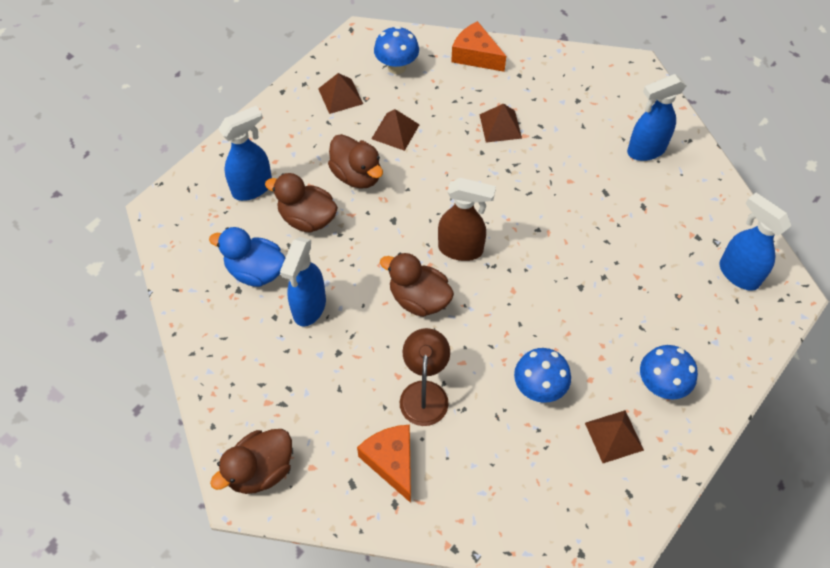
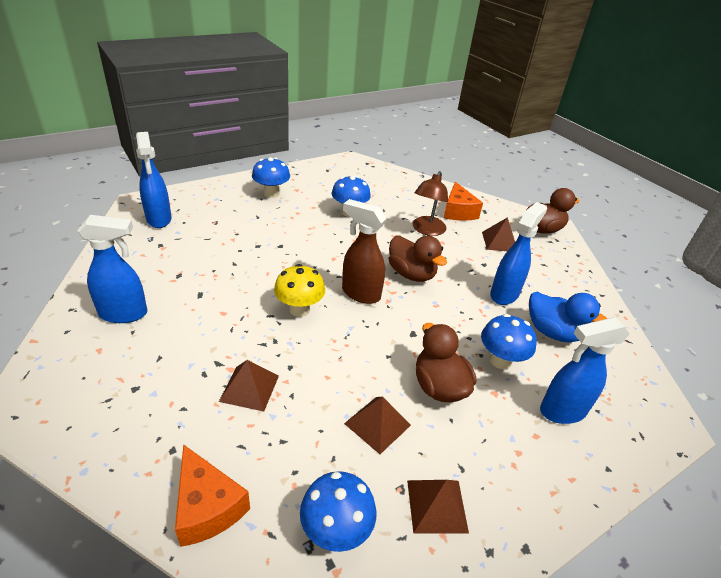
camera: 165 degrees left, 20 degrees down
brown duck [265,173,338,233] -> blue mushroom [481,314,537,369]
brown pyramid [585,410,644,463] -> brown pyramid moved to [482,217,515,251]
none -> yellow mushroom [274,264,325,317]

